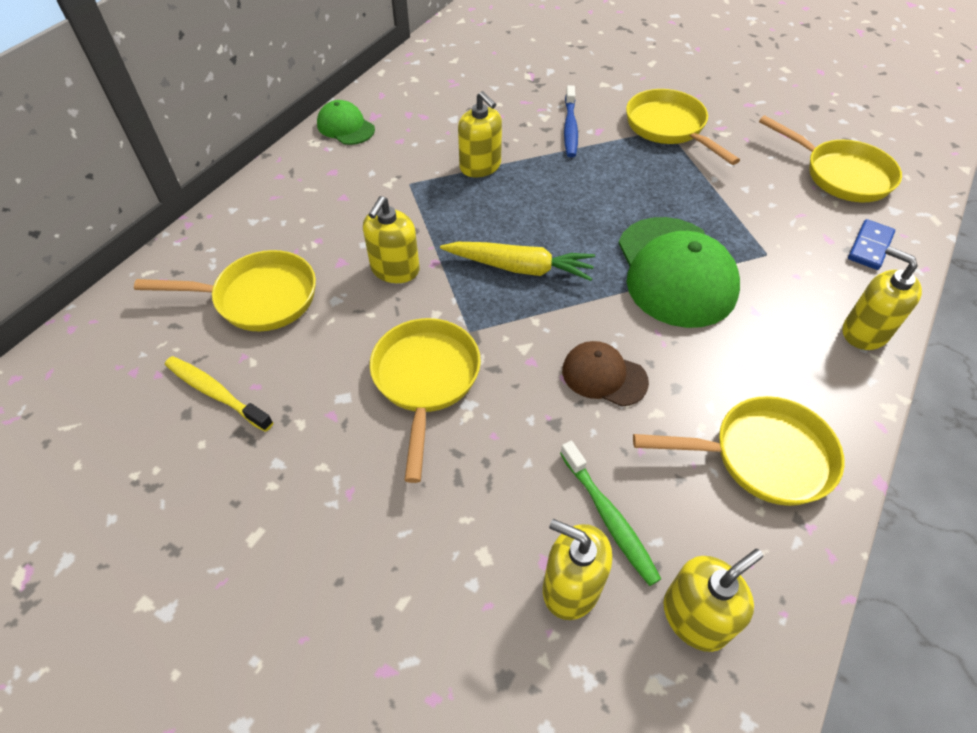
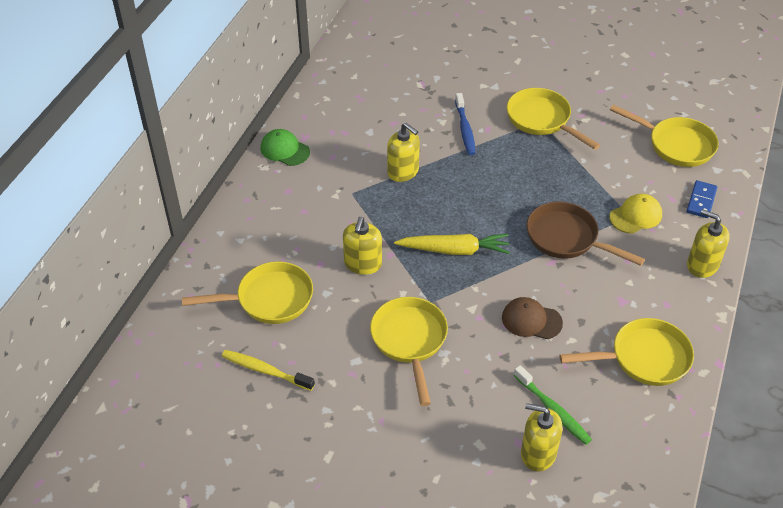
camera: 10 degrees left, 5 degrees down
green cap [619,217,740,328] -> brown pan [526,202,645,266]
yellow soap dispenser [664,549,763,652] -> none
none -> yellow cap [609,194,662,234]

